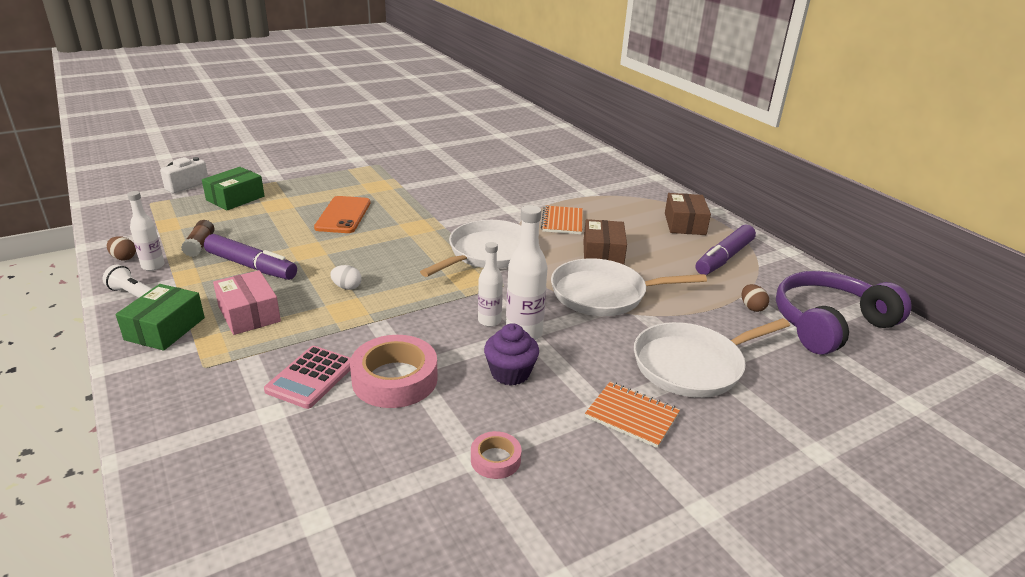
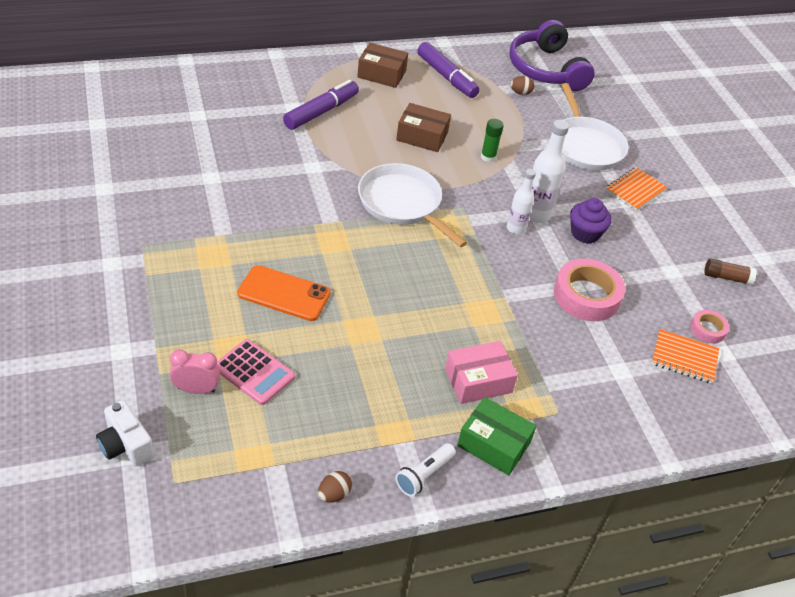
camera: 80 degrees left, 15 degrees up
white bottle [127,191,165,271] -> none
brown glue stick [181,220,215,257] -> brown glue stick moved to [704,258,757,285]
green box [202,167,265,210] -> pink clock [170,349,220,394]
purple marker [204,234,297,280] -> purple marker moved to [283,80,359,130]
pink calculator [264,346,351,409] -> pink calculator moved to [217,339,295,405]
white egg [330,265,362,290] -> none
pink tape [471,431,521,479] -> pink tape moved to [690,310,729,343]
orange notebook [541,205,583,234] -> orange notebook moved to [652,329,719,384]
white pan [551,258,707,316] -> green glue stick [481,119,504,162]

